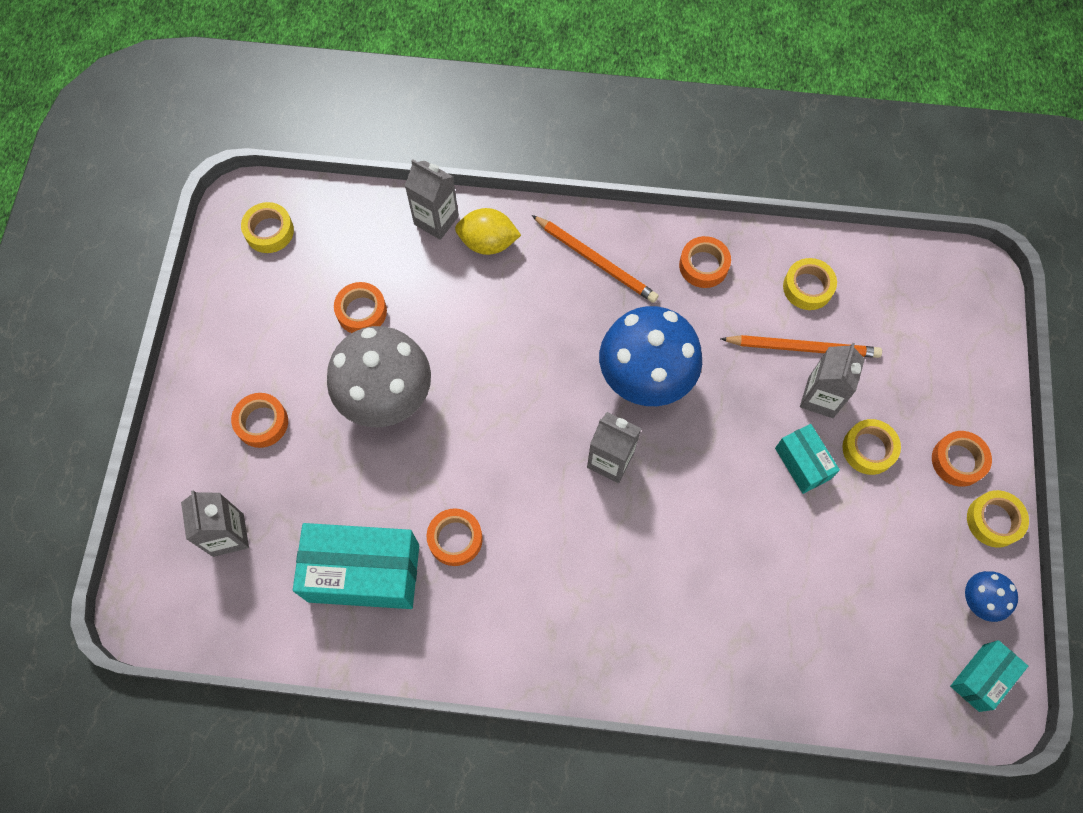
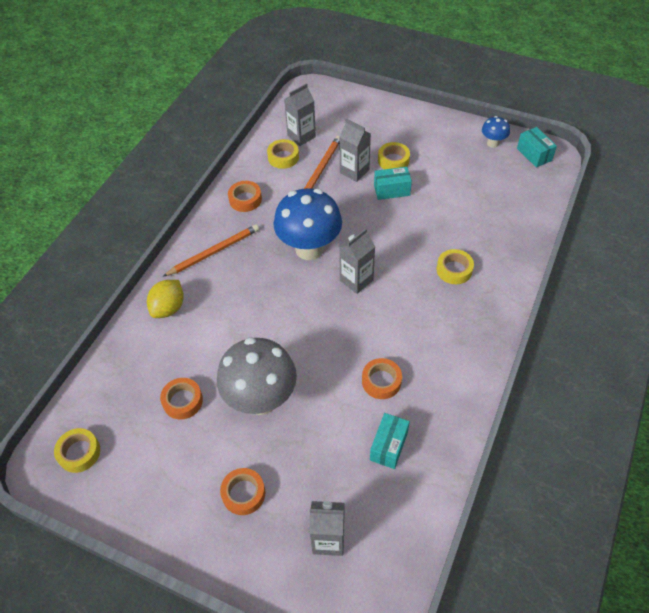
camera: 70 degrees left, 15 degrees down
turquoise box [293,523,419,609] -> turquoise box [370,413,410,469], size x0.53
grey carton [405,159,459,240] -> grey carton moved to [284,83,316,146]
orange tape [932,431,992,487] -> none
yellow tape [967,490,1029,547] -> yellow tape moved to [437,249,474,284]

